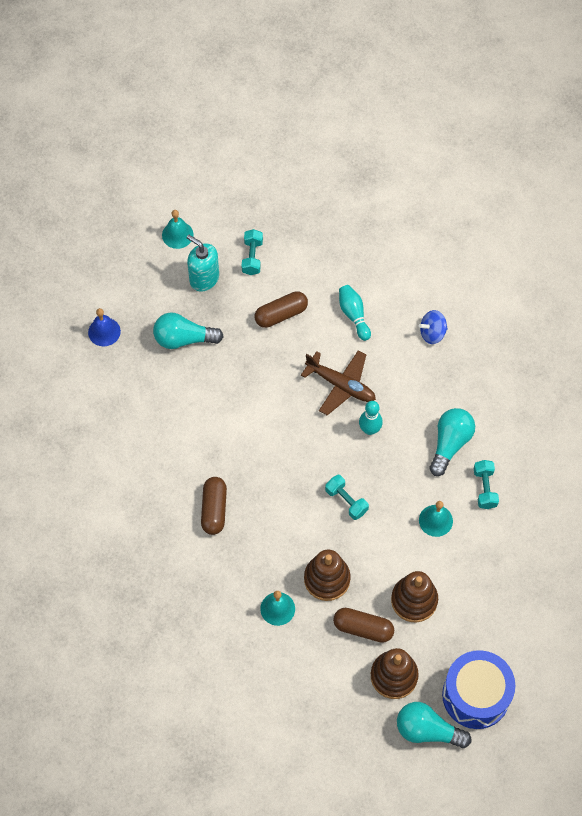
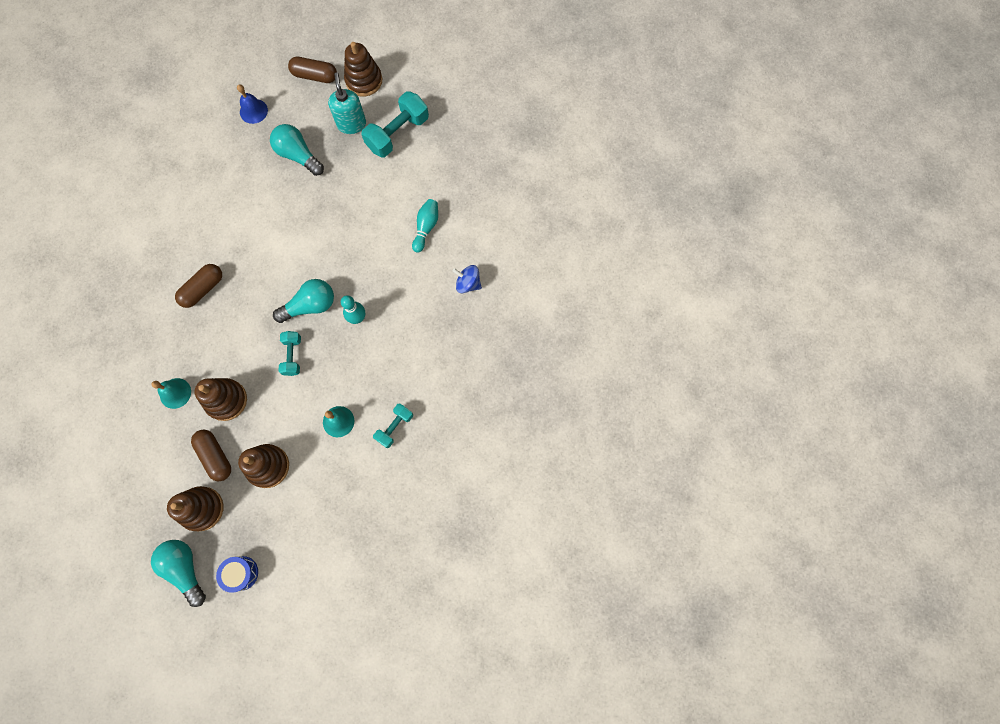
camera: 40 degrees right, 10 degrees up
turquoise bell [162,210,194,249] -> brown stacking toy [344,42,382,97]
turquoise dumbbell [242,229,263,275] -> turquoise dumbbell [361,91,429,157], size x1.73
brown capsule [255,291,308,328] -> brown capsule moved to [288,57,337,83]
brown plane [301,350,376,415] -> none
turquoise light bulb [429,408,475,476] -> turquoise light bulb moved to [273,279,334,323]
blue drum [442,650,515,729] -> blue drum [216,556,258,593], size x0.53

